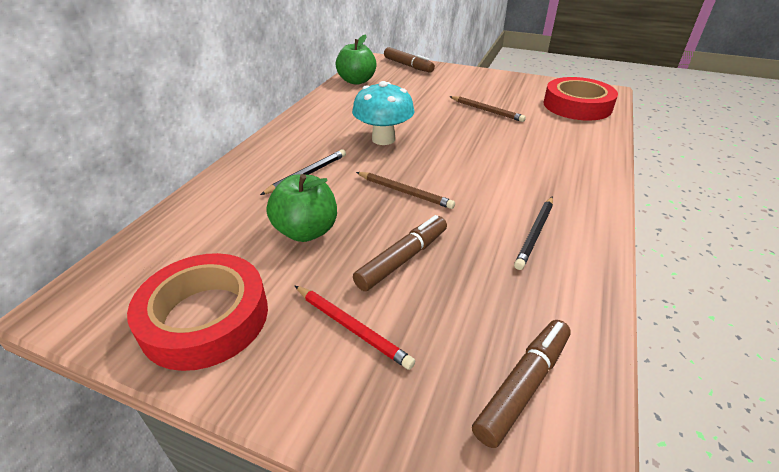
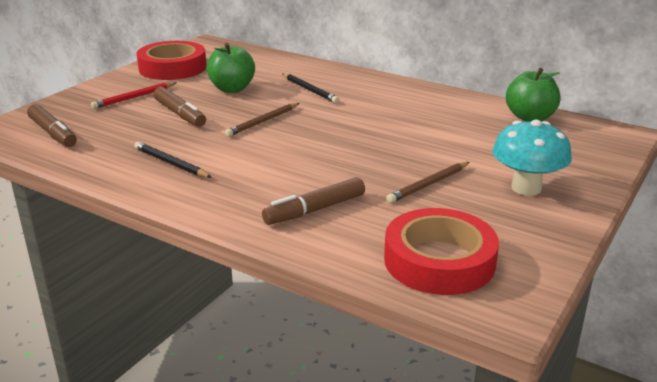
camera: 100 degrees right, 10 degrees down
turquoise mushroom [352,81,415,145] -> turquoise mushroom moved to [492,120,572,196]
brown marker [384,47,435,73] -> brown marker moved to [262,177,365,225]

